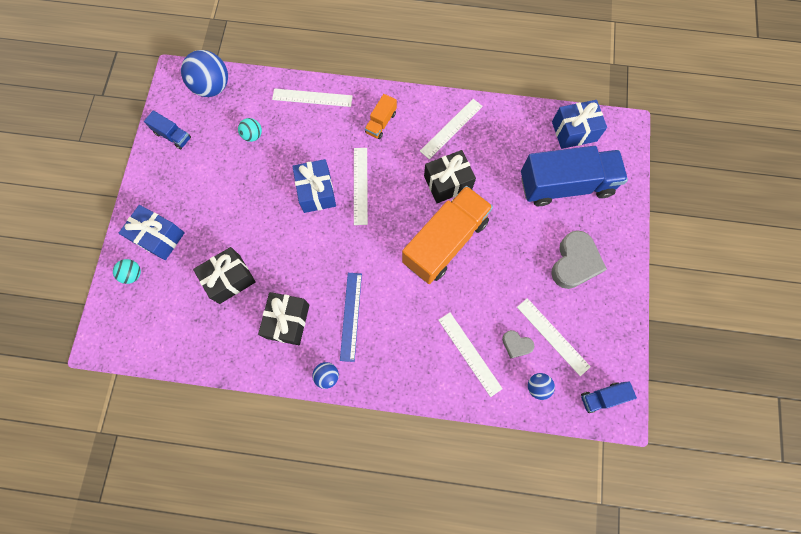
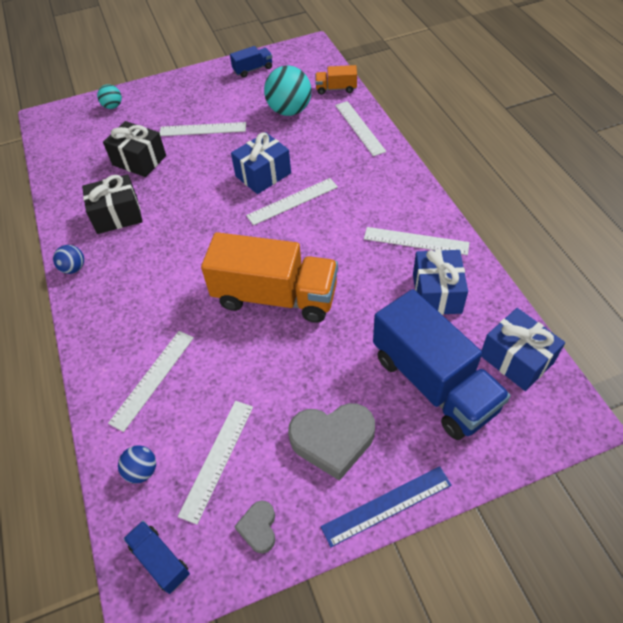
camera: 65 degrees right, 20 degrees down
blue gift [119,205,185,260] -> blue gift moved to [413,250,468,315]
blue truck [144,110,191,150] -> blue truck turned 120 degrees counterclockwise [230,46,272,78]
blue ball [181,50,228,97] -> none
turquoise ball [238,118,262,142] -> turquoise ball [264,66,311,116], size x1.95
blue ruler [340,273,362,362] -> blue ruler moved to [321,466,451,547]
orange truck [365,94,397,139] -> orange truck moved to [315,65,357,95]
black gift [424,150,476,203] -> none
grey heart [502,330,534,359] -> grey heart moved to [234,501,275,554]
none -> white ruler [160,122,246,136]

